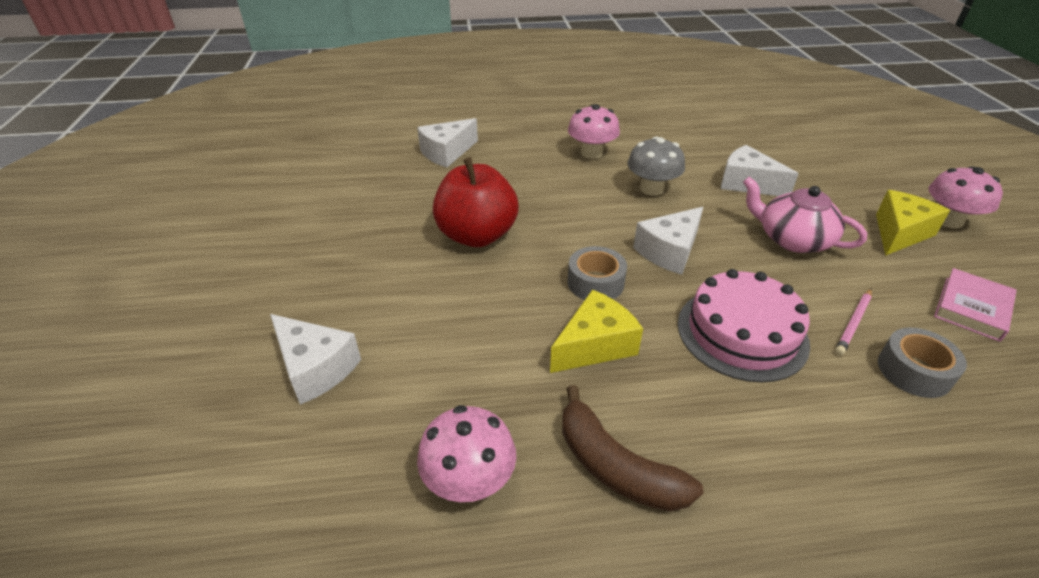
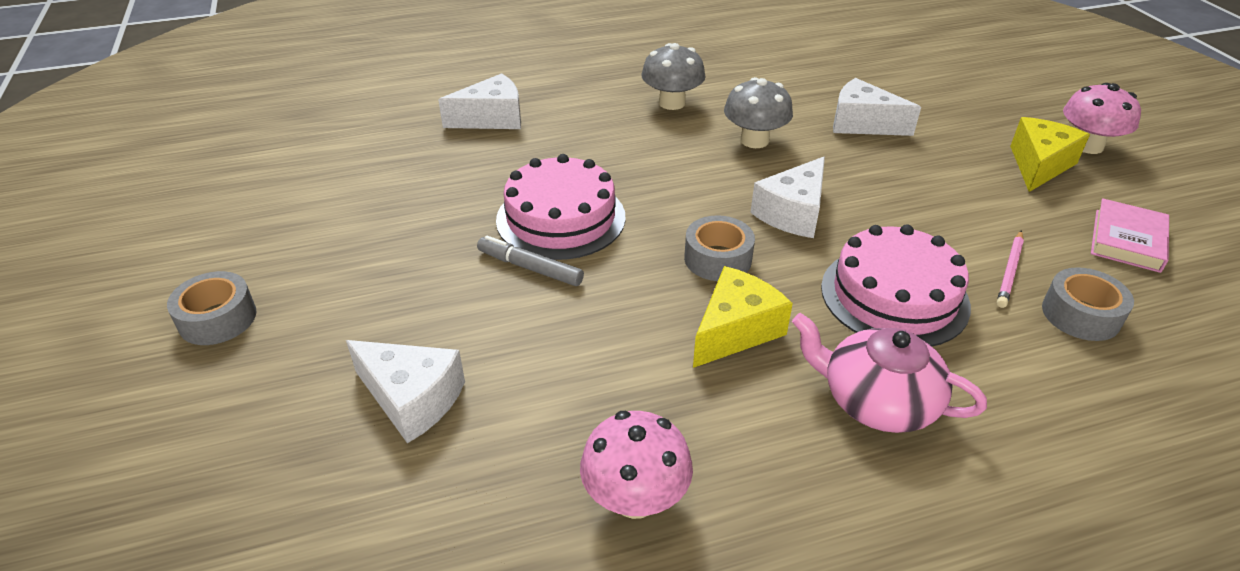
camera: 10 degrees left, 0 degrees up
white cheese [417,118,478,167] -> white cheese turned 150 degrees counterclockwise [438,73,521,129]
red apple [433,157,519,247] -> pink cake [496,154,626,260]
brown banana [562,385,703,511] -> none
pink mushroom [568,104,620,159] -> grey mushroom [641,43,706,110]
pink teapot [743,177,867,253] -> pink teapot moved to [792,313,987,433]
none -> grey tape [167,271,256,345]
none -> grey marker [477,235,584,286]

